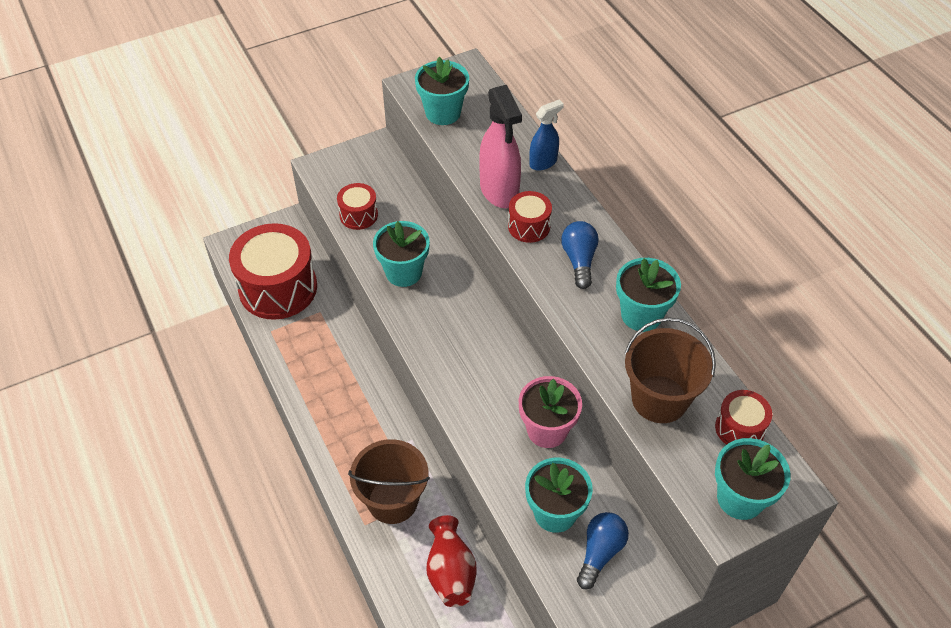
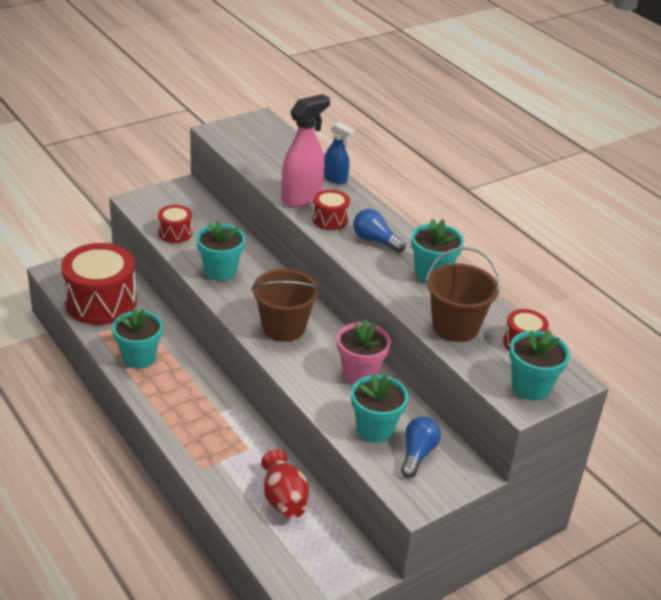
camera: 10 degrees left, 15 degrees down
brown bucket [348,439,430,524] -> brown bucket moved to [251,269,320,342]
turquoise flower pot [415,57,469,125] -> turquoise flower pot moved to [112,307,163,369]
pink spray bottle [479,85,522,208] -> pink spray bottle turned 105 degrees counterclockwise [281,94,330,207]
blue spray bottle [529,100,564,171] -> blue spray bottle turned 75 degrees clockwise [324,122,354,184]
blue light bulb [561,221,599,289] -> blue light bulb turned 45 degrees counterclockwise [353,209,406,253]

